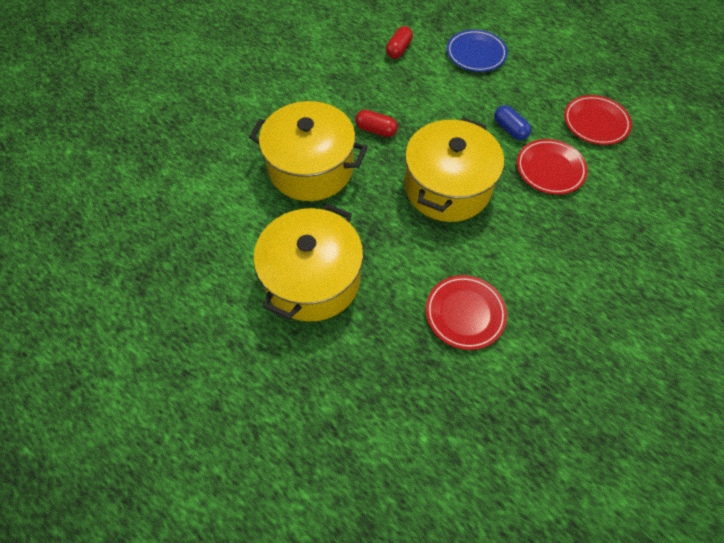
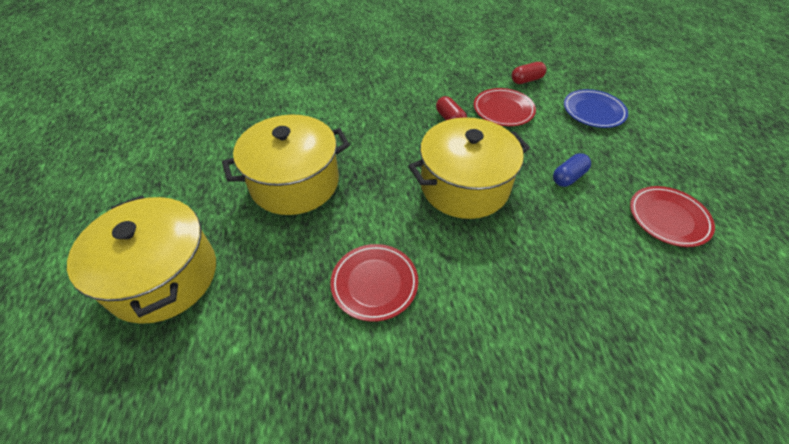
camera: 40 degrees right, 10 degrees down
yellow pot [249,101,368,201] -> yellow pot moved to [67,195,216,324]
blue capsule [494,105,531,140] -> blue capsule turned 45 degrees clockwise [553,153,591,187]
red plate [517,139,588,195] -> red plate moved to [474,88,536,126]

